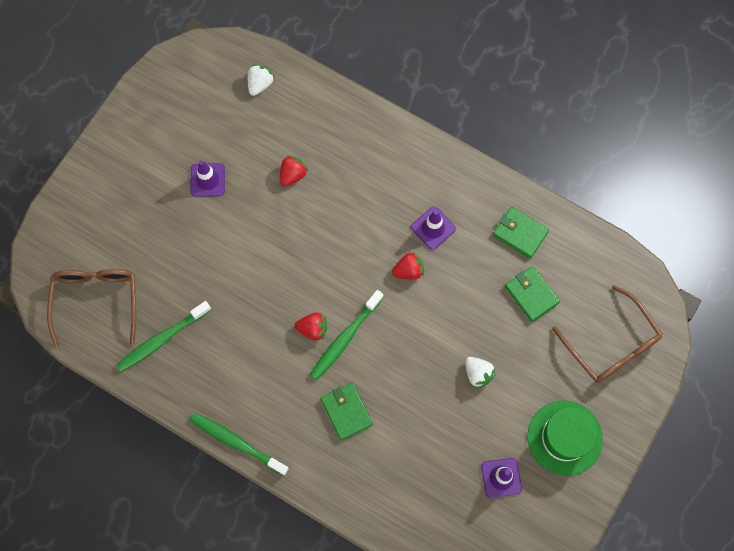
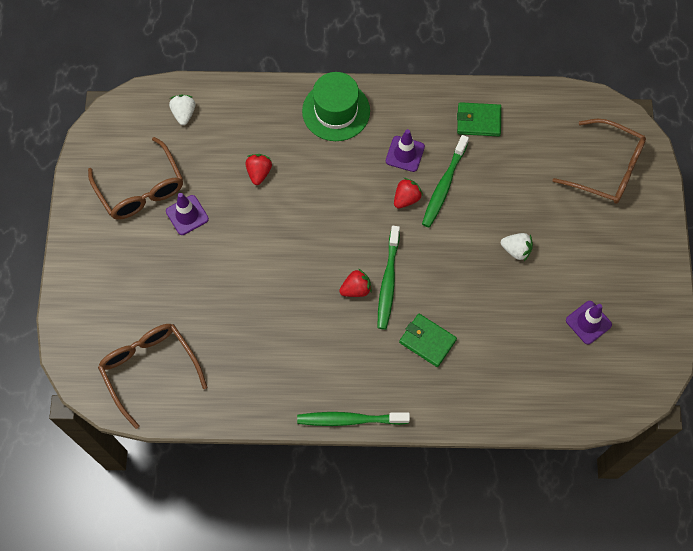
camera: 30 degrees left, 5 degrees down
green toothbrush [116,301,211,372] -> green toothbrush moved to [422,135,469,227]
green wallet [505,266,560,322] -> none
green hat [528,401,603,476] -> green hat moved to [302,72,370,141]
none -> brown glasses [88,137,183,220]

